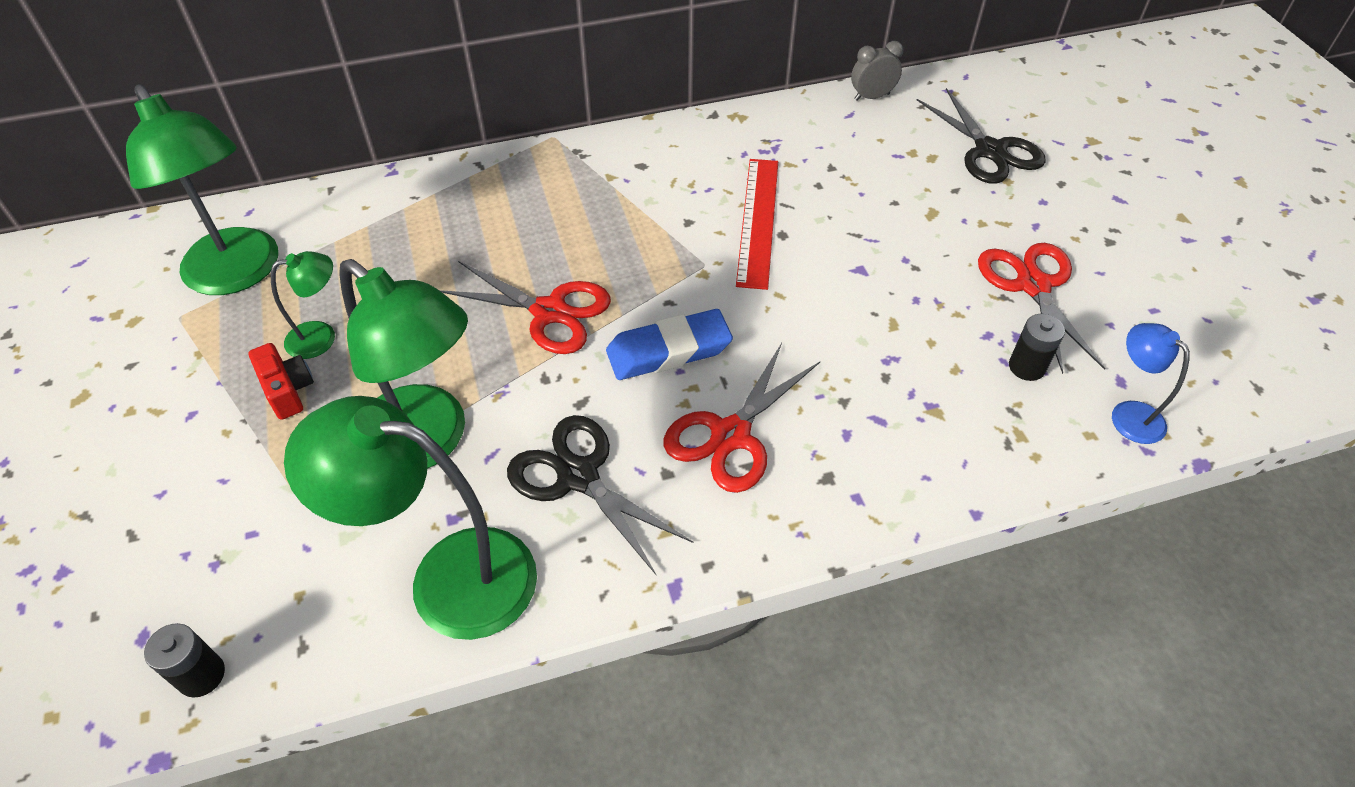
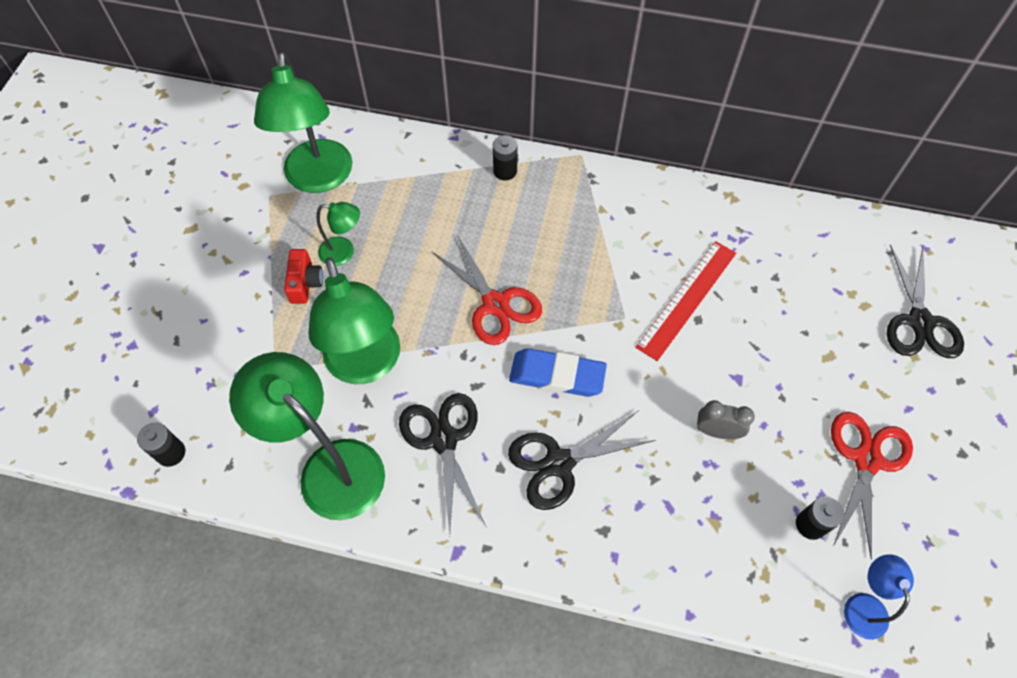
camera: 30 degrees right, 10 degrees up
red scissors [664,343,820,493] -> black scissors [508,410,656,510]
grey clock [851,41,903,101] -> grey clock moved to [697,400,755,439]
none -> black battery [493,135,518,181]

